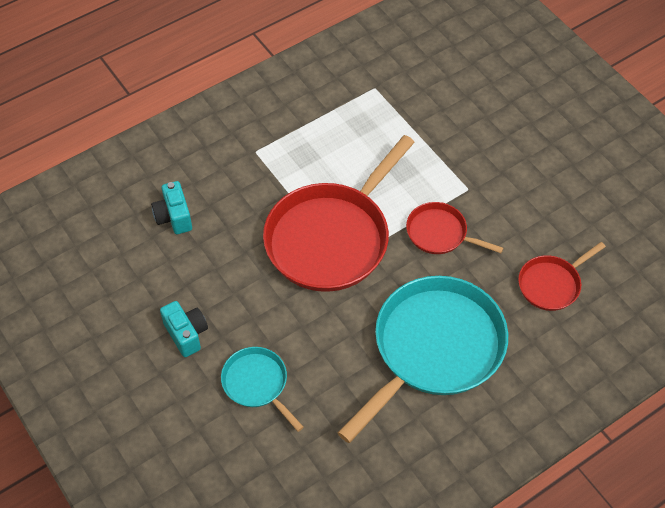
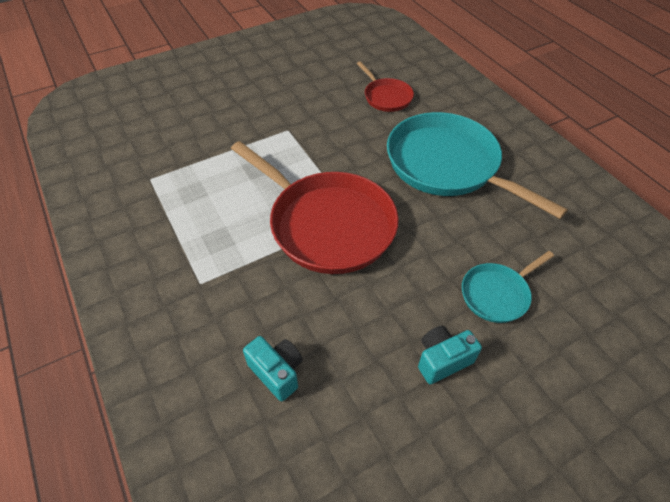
camera: 85 degrees left, 5 degrees down
turquoise camera [151,181,192,234] -> turquoise camera turned 120 degrees counterclockwise [243,336,303,402]
red pan [406,202,503,254] -> none

